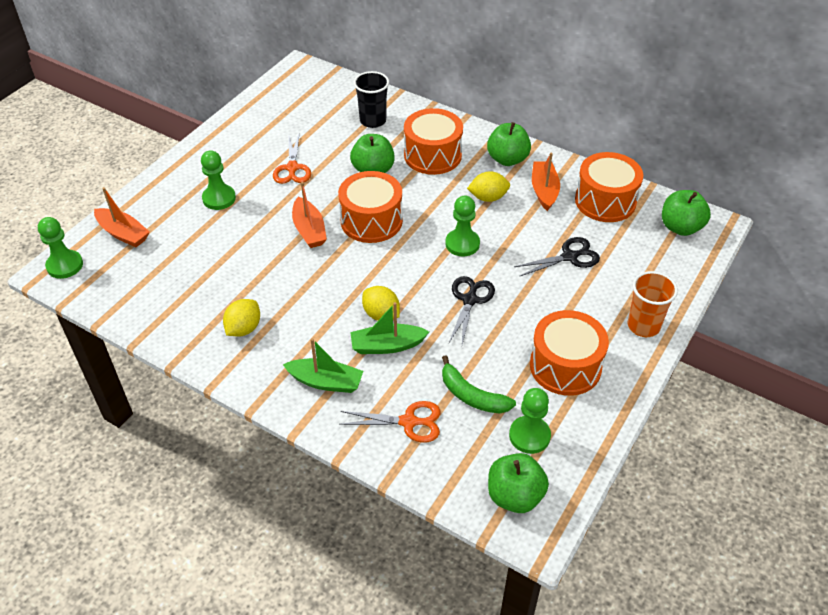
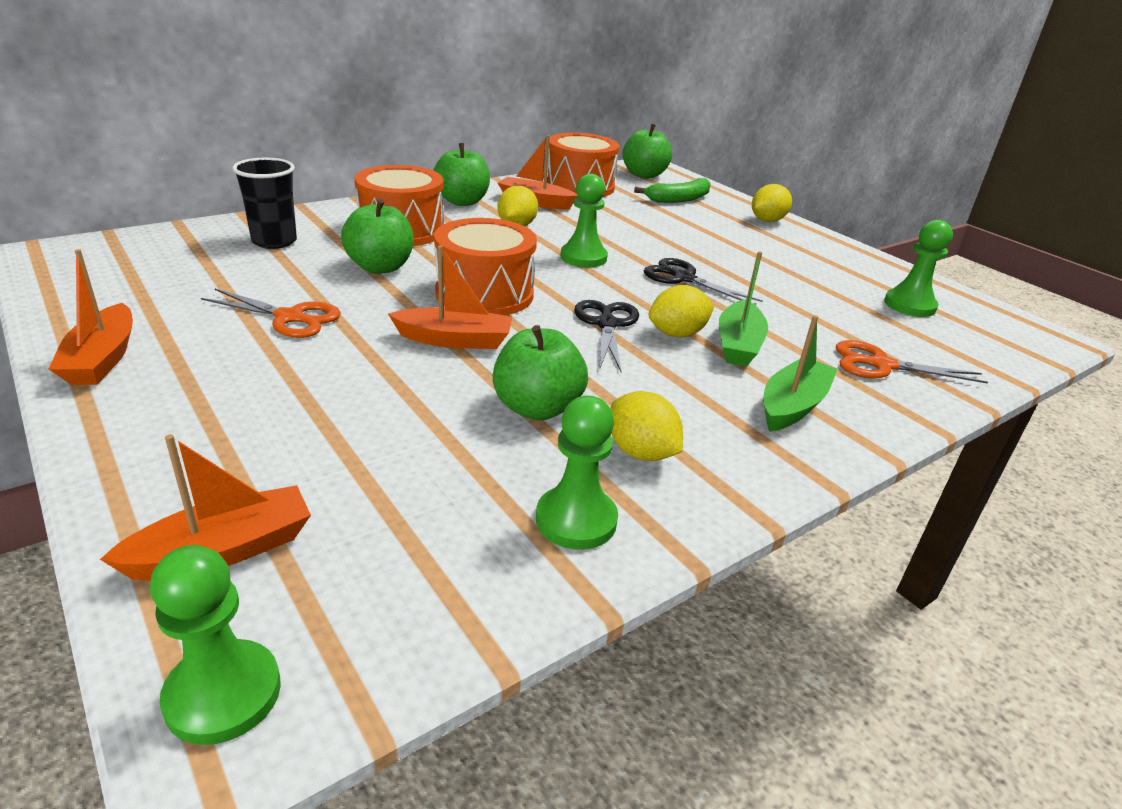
camera: 70 degrees left, 15 degrees down
green pawn [201,150,236,210] -> green pawn moved to [536,396,618,550]
orange scissors [339,401,441,443] -> orange scissors turned 105 degrees counterclockwise [836,340,988,384]
green banana [442,355,516,414] -> green banana moved to [634,178,711,203]
green apple [488,453,549,513] -> green apple moved to [493,325,588,420]
black scissors [514,237,600,277] -> black scissors moved to [574,300,639,372]
orange drum [530,310,609,396] -> none
orange cup [628,271,678,337] -> yellow lemon [752,184,792,222]
none -> orange boat [49,249,133,385]

